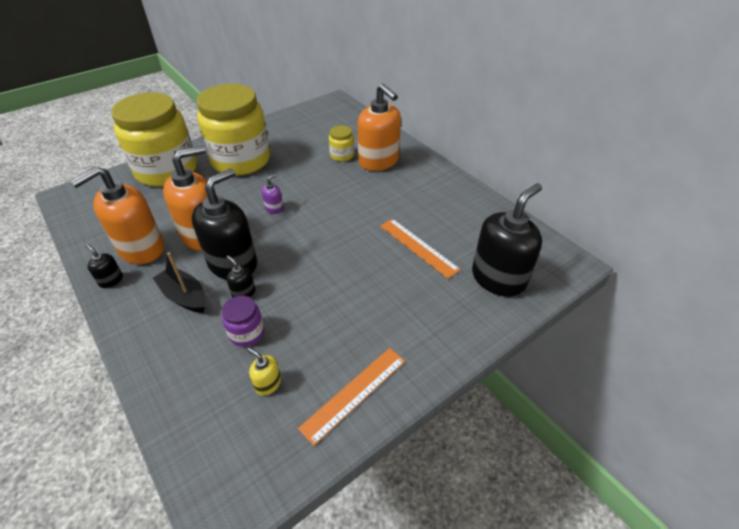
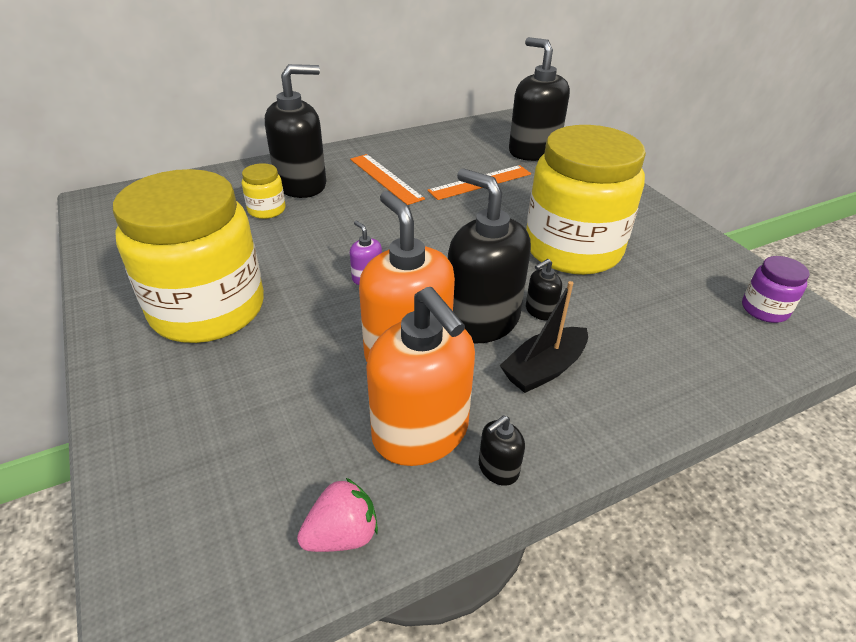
camera: 80 degrees left, 5 degrees down
yellow jar [111,93,197,187] -> yellow jar moved to [526,125,646,275]
purple jar [222,295,264,347] -> purple jar moved to [742,256,810,323]
yellow soap dispenser [247,347,281,396] -> none
orange ruler [298,348,405,446] -> orange ruler moved to [350,154,425,205]
orange soap dispenser [358,84,401,171] -> black soap dispenser [265,64,326,198]
none -> pink strawberry [297,478,378,552]

